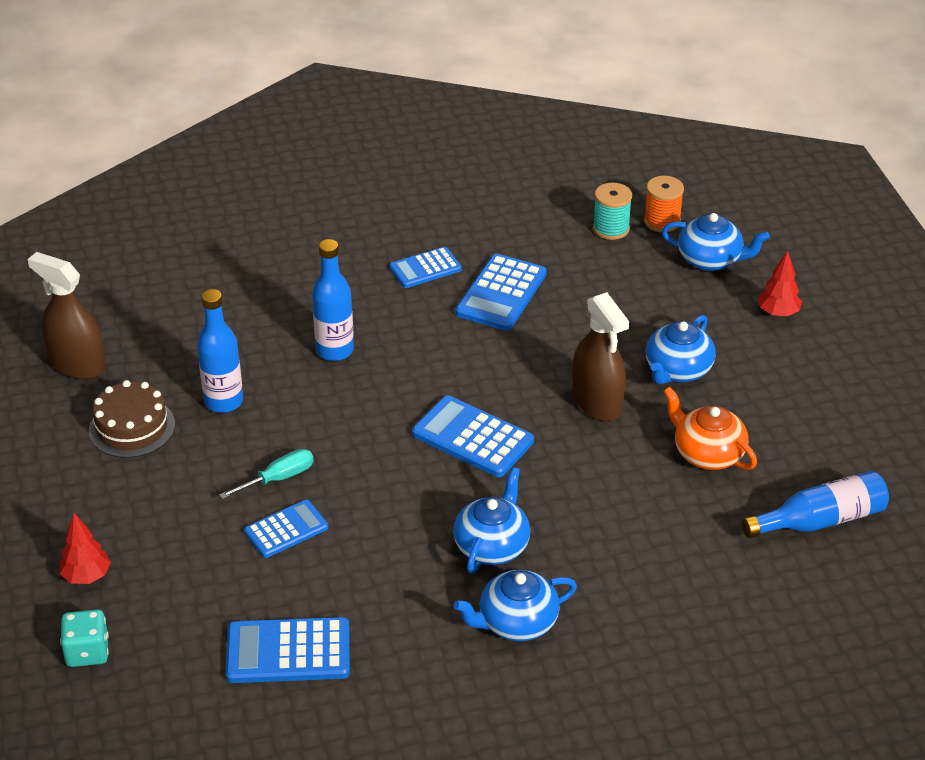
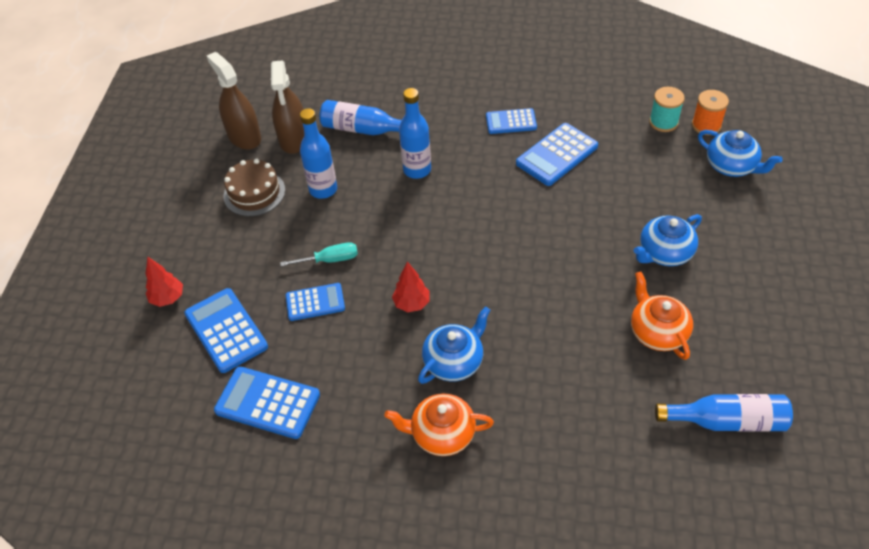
camera: 25 degrees right, 10 degrees up
turquoise dice [60,609,109,667] -> none
blue calculator [412,395,534,477] -> blue calculator moved to [184,288,268,373]
blue teapot [453,570,577,641] -> orange teapot [384,393,494,456]
brown spray bottle [572,292,629,421] -> brown spray bottle moved to [271,60,304,154]
red tree [758,250,802,317] -> red tree moved to [392,261,430,312]
none -> blue bottle [319,100,402,135]

